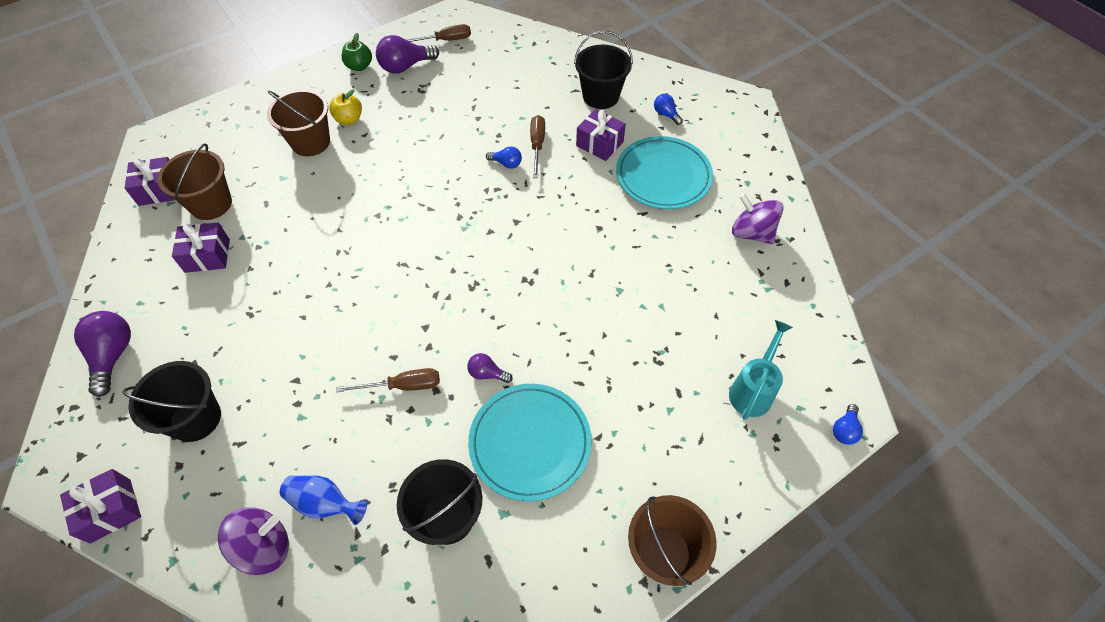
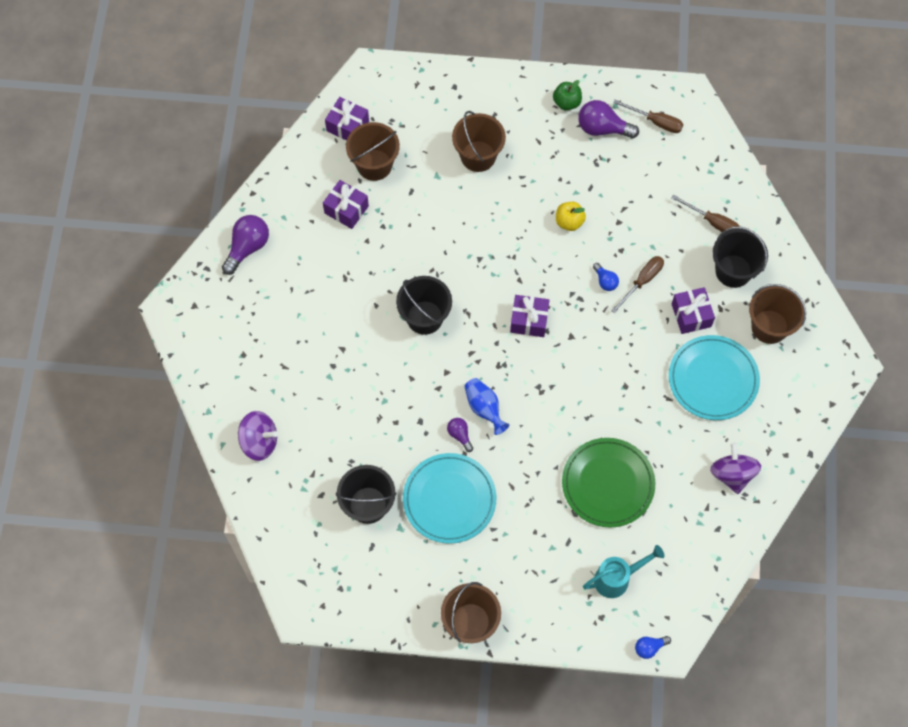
camera: 40 degrees right, 10 degrees up
purple gift [60,469,141,544] -> purple gift moved to [510,295,550,337]
black bucket [122,361,221,442] -> black bucket moved to [396,276,452,335]
blue vase [280,475,367,525] -> blue vase moved to [464,378,510,435]
yellow apple [329,89,362,125] -> yellow apple moved to [556,202,586,231]
brown screwdriver [336,368,440,392] -> brown screwdriver moved to [671,195,740,232]
blue light bulb [654,94,683,125] -> brown bucket [749,284,806,344]
none -> green plate [562,438,655,528]

